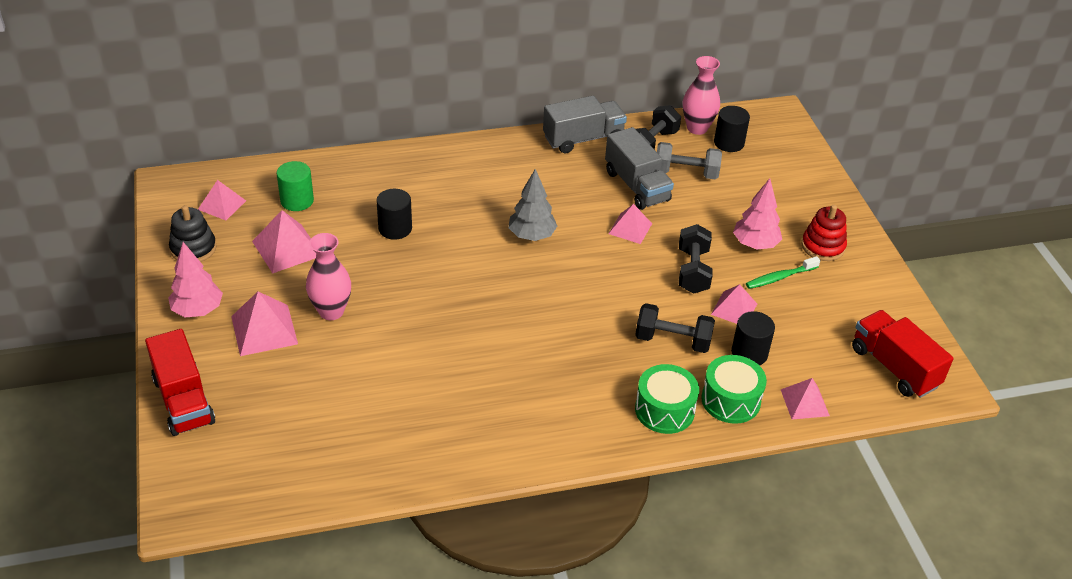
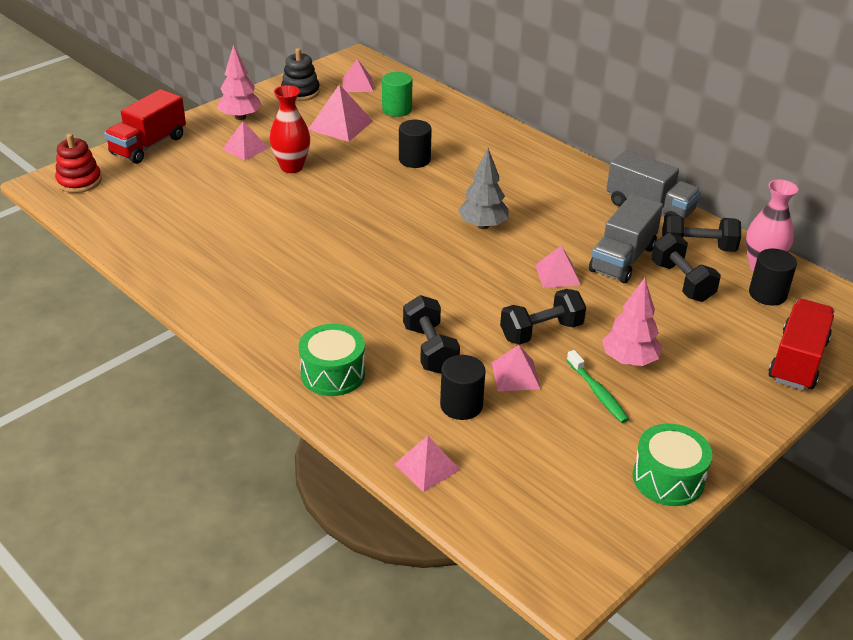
camera: 60 degrees right, 5 degrees down
pink pyramid [231,292,298,356] -> pink pyramid [223,121,269,161], size x0.67
pink vase [306,233,351,320] -> red vase [270,85,310,173]
grey dumbbell [657,142,722,180] -> black dumbbell [651,232,721,302]
green drum [701,355,767,424] -> green drum moved to [633,423,713,506]
green toothbrush [746,256,820,289] -> green toothbrush turned 150 degrees counterclockwise [567,350,629,423]
red stacking toy [801,205,847,261] -> red stacking toy moved to [55,134,102,193]
red truck [852,310,954,398] -> red truck moved to [768,299,834,390]

